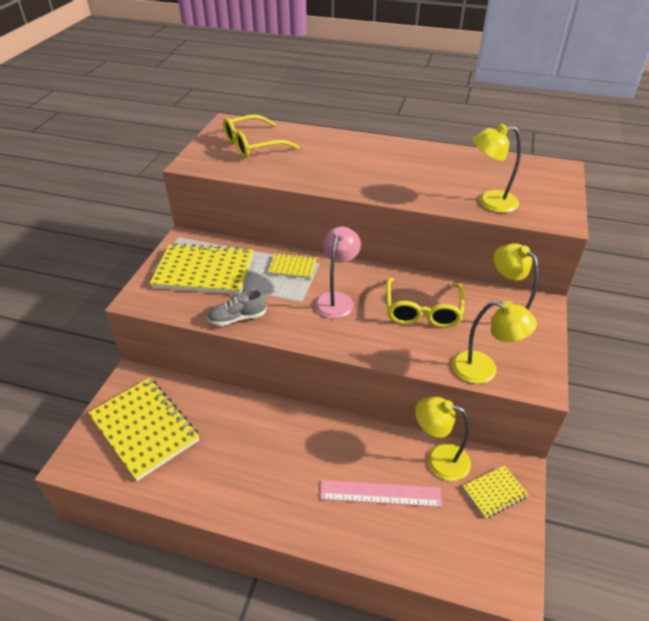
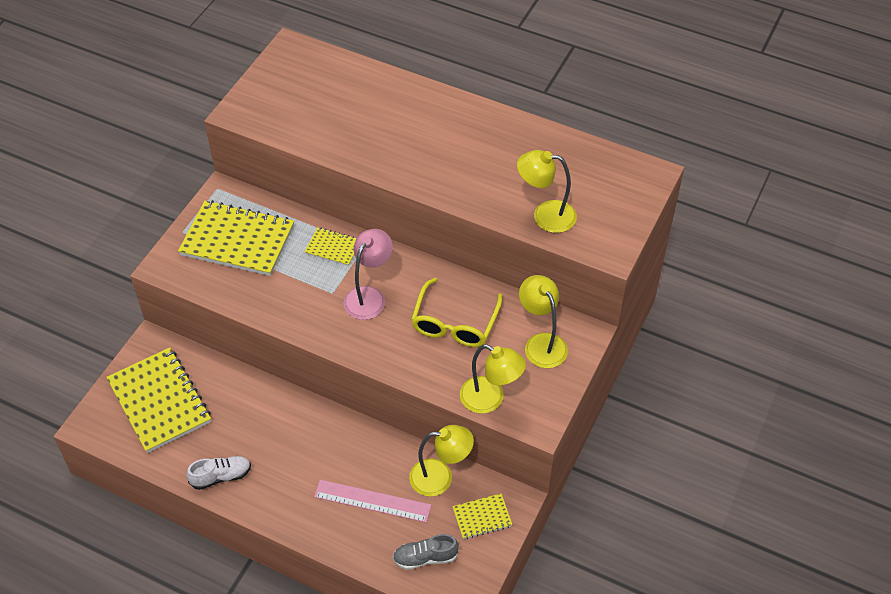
camera: 10 degrees right, 10 degrees up
grey shoe [207,289,267,326] -> grey shoe moved to [393,534,459,570]
yellow glasses [223,115,299,158] -> none
yellow lamp [415,397,471,481] -> yellow lamp turned 150 degrees clockwise [409,425,474,496]
none -> white shoe [187,456,251,490]

